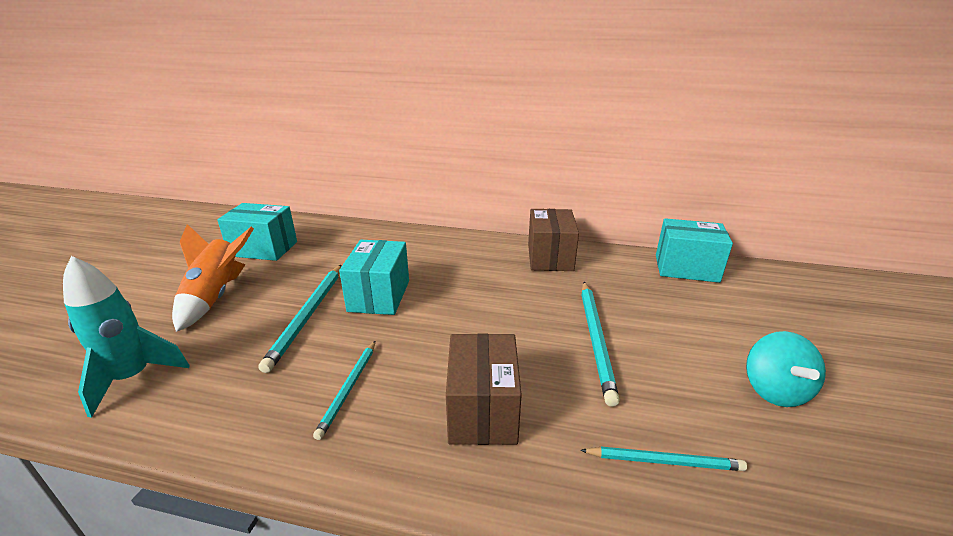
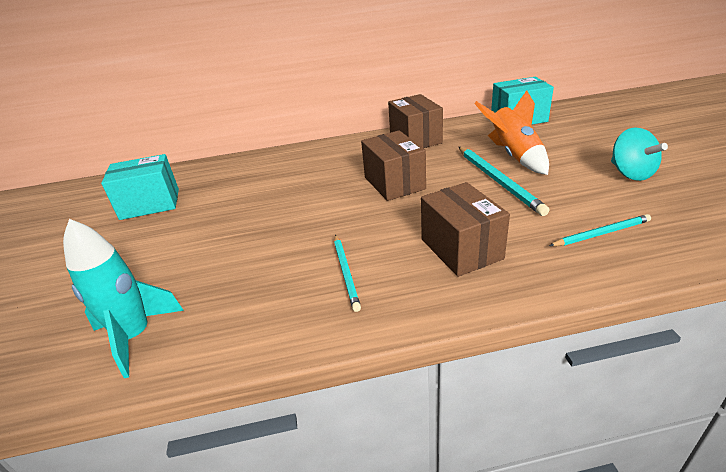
camera: 20 degrees left, 5 degrees up
orange rocket [172,224,254,332] -> orange rocket moved to [474,90,549,175]
turquoise pencil [259,265,341,373] -> none
turquoise box [339,240,409,315] -> none
none -> brown box [361,131,426,201]

